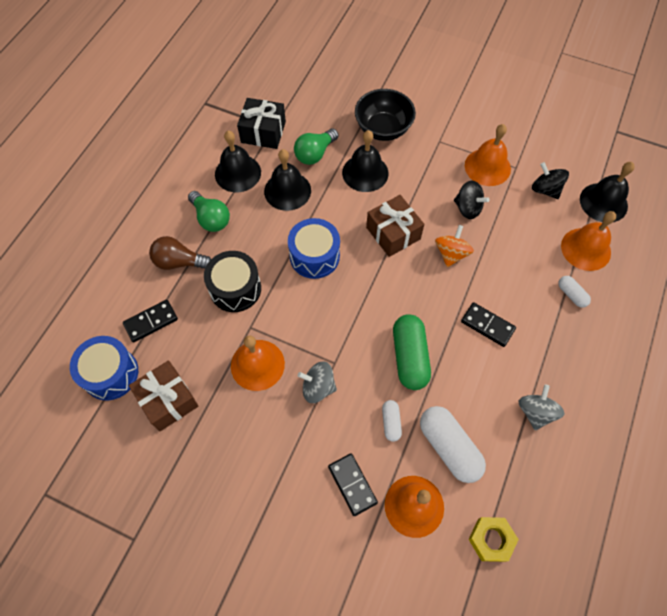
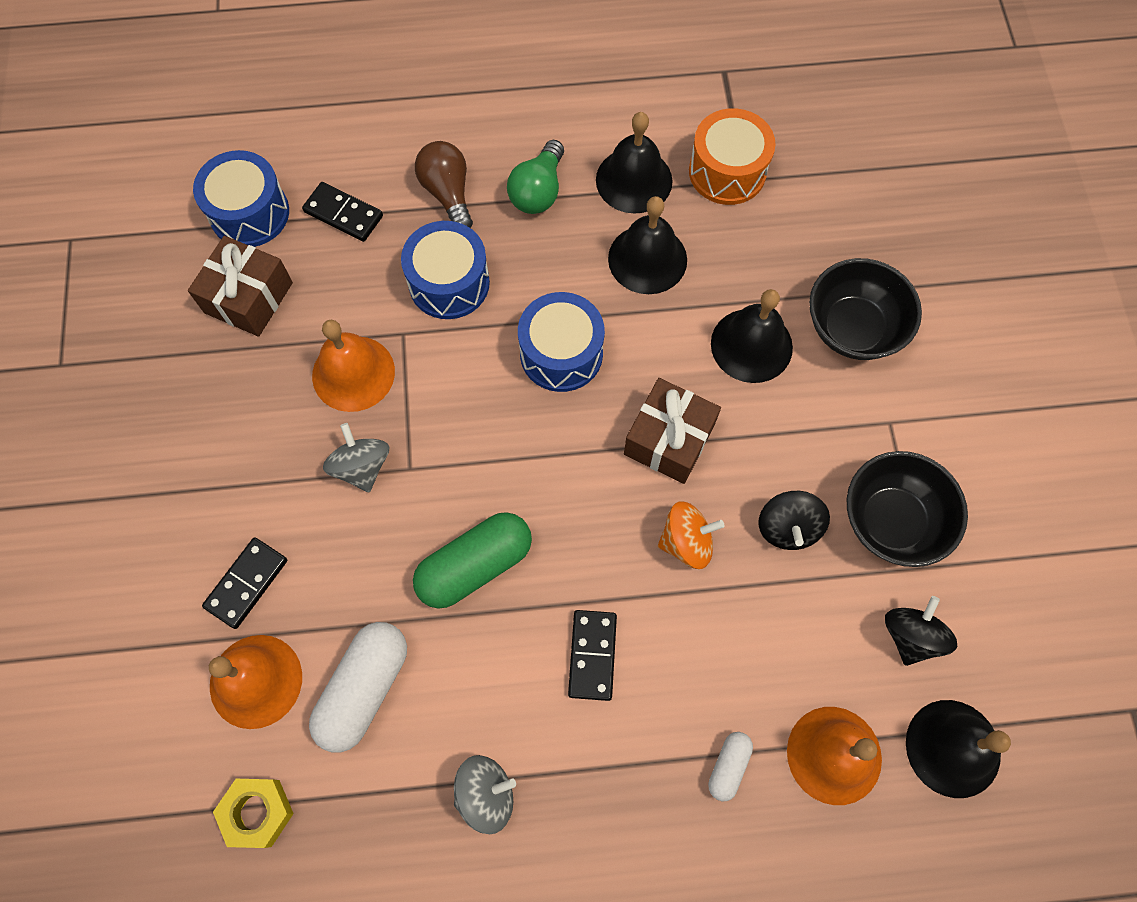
camera: 60 degrees right, 5 degrees up
black drum [204,251,261,312] -> blue drum [401,221,490,319]
black gift [237,98,286,149] -> orange drum [689,108,776,205]
green light bulb [294,129,339,165] -> none
white capsule [382,400,402,442] -> none
orange bell [465,124,511,186] -> black bowl [847,451,968,567]

